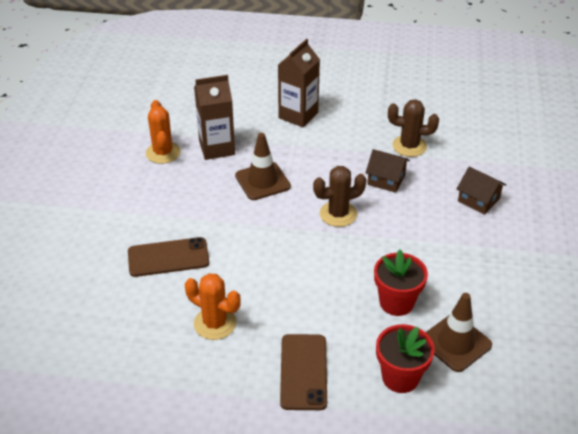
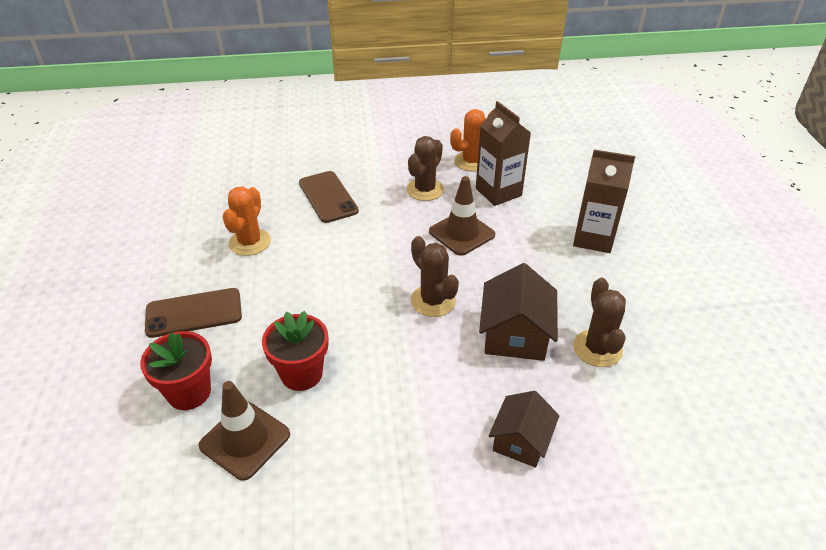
camera: 75 degrees right, 0 degrees up
brown house [365,149,410,193] -> brown house [479,263,558,361], size x1.50
none -> brown cactus [406,136,444,201]

